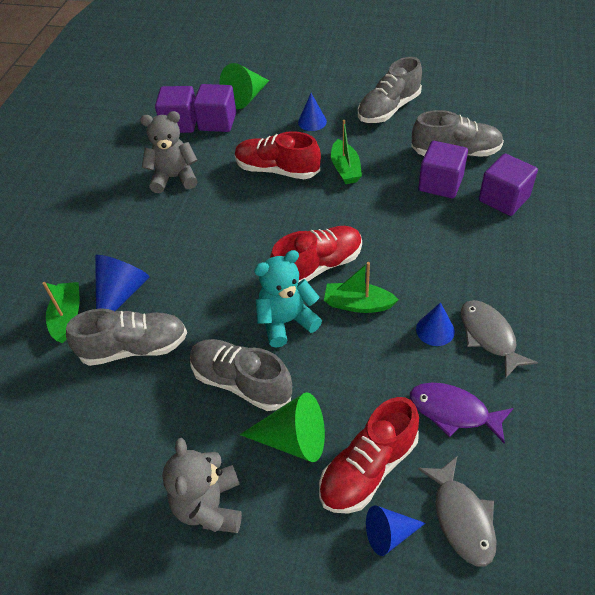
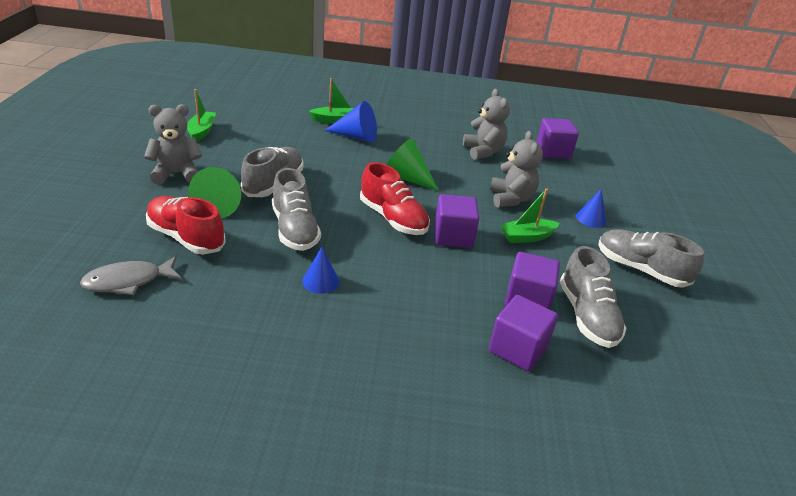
camera: 75 degrees right, 15 degrees down
grey shoe [66,308,187,366] -> grey shoe moved to [272,168,321,251]
purple cube [193,84,236,132] -> purple cube moved to [434,194,479,248]
green cone [219,63,269,109] -> green cone moved to [386,138,439,191]
red shoe [235,131,321,179] -> grey teddy bear [490,131,543,207]
turquoise teddy bear [254,250,322,348] -> none
green boat [324,262,399,313] -> green boat moved to [187,89,216,142]
blue cone [366,505,426,556] -> none
purple fish [410,383,513,443] -> none
grey fish [461,300,538,379] -> none

